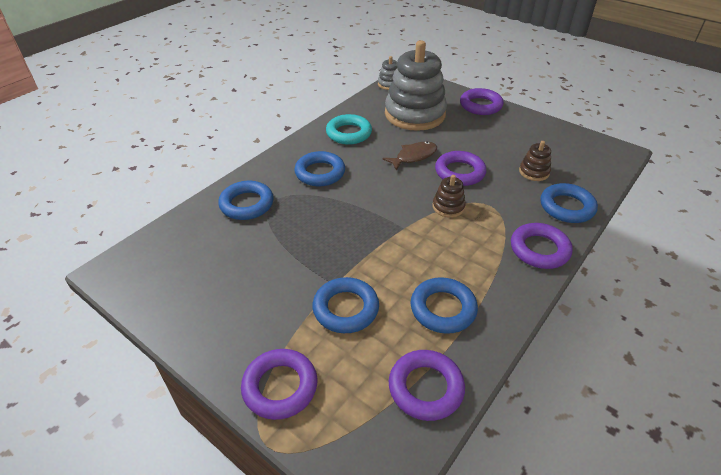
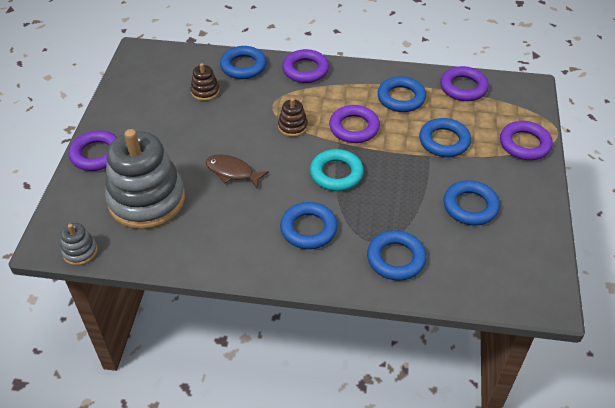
camera: 120 degrees left, 5 degrees up
turquoise ring [326,114,372,145] -> turquoise ring moved to [310,149,364,191]
purple ring [435,151,486,186] -> purple ring moved to [329,105,380,143]
none -> blue ring [443,180,500,226]

